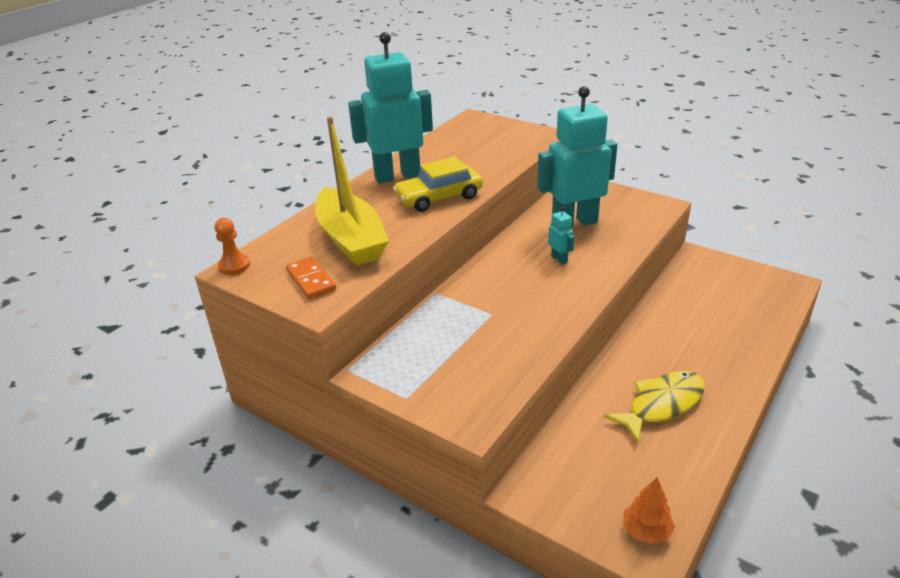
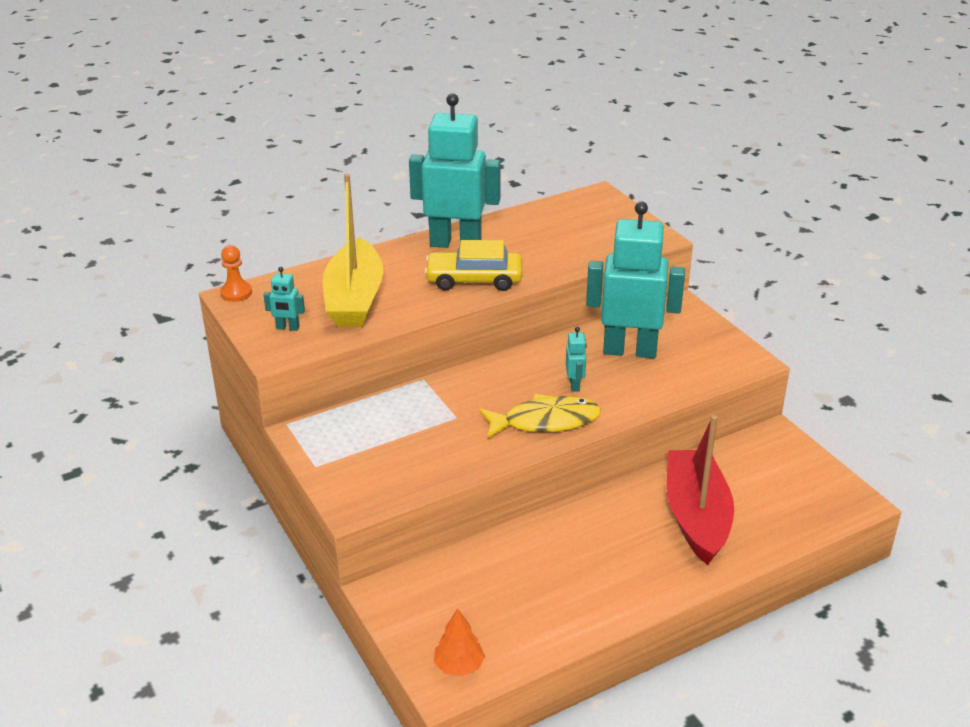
camera: 25 degrees right, 0 degrees up
orange domino [286,257,336,299] -> turquoise robot [264,267,305,331]
yellow fish [604,371,705,443] -> yellow fish moved to [479,394,601,439]
none -> red boat [667,415,734,565]

